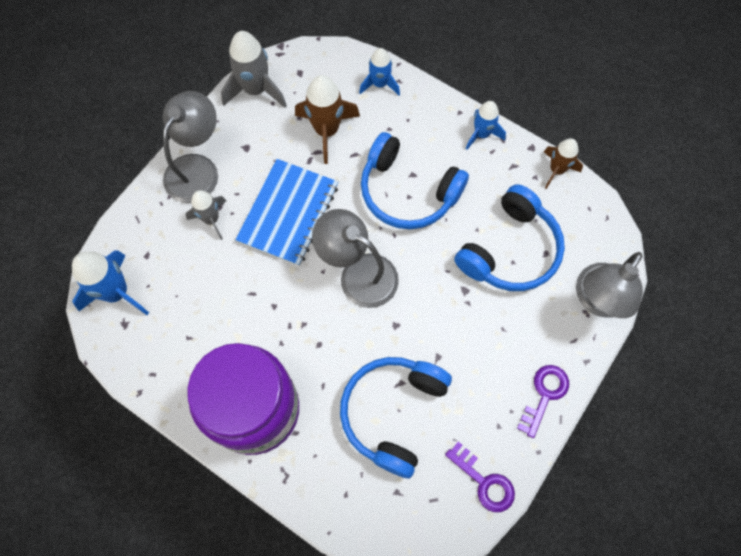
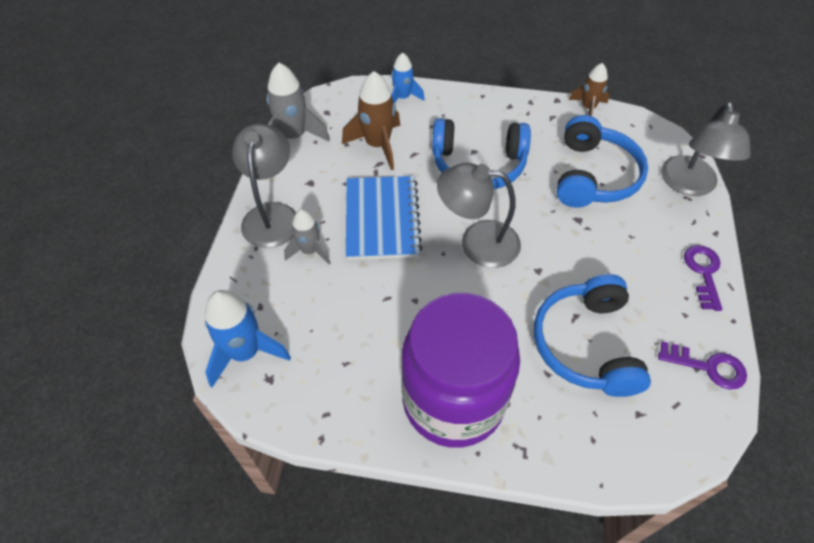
camera: 25 degrees left, 15 degrees down
blue rocket [466,101,506,150] -> none

